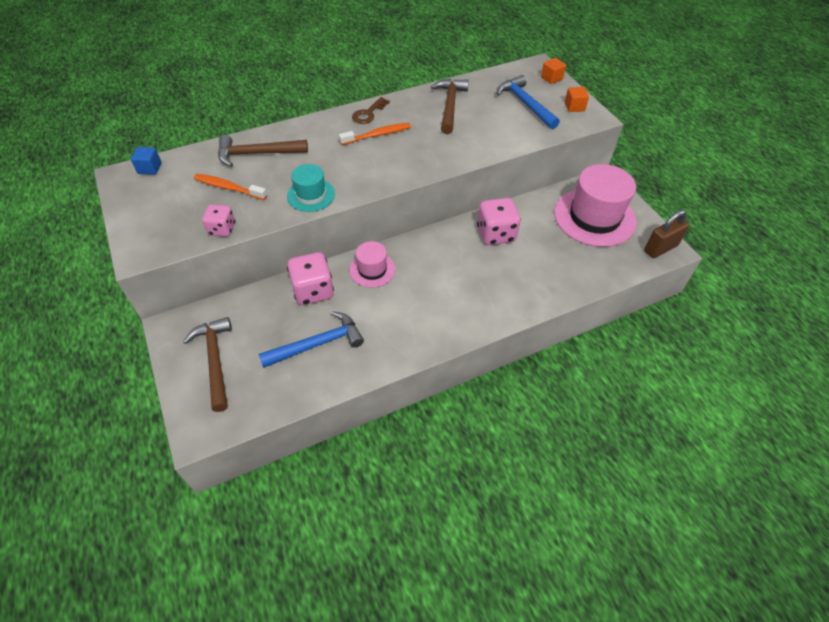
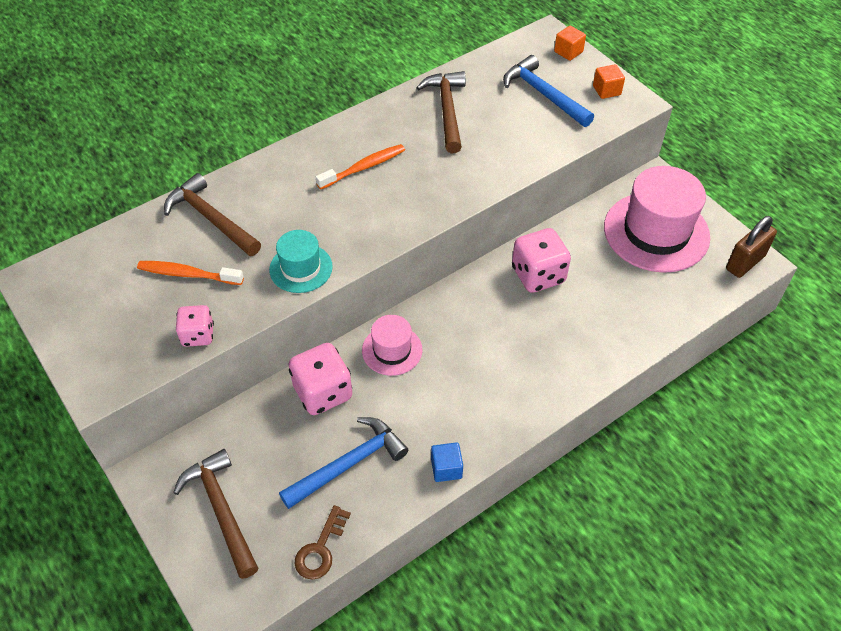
camera: 10 degrees left, 0 degrees up
blue cube [131,147,162,175] -> blue cube moved to [431,442,463,482]
brown hammer [218,135,308,167] -> brown hammer turned 60 degrees clockwise [164,173,261,256]
brown key [352,97,390,124] -> brown key moved to [295,505,351,580]

